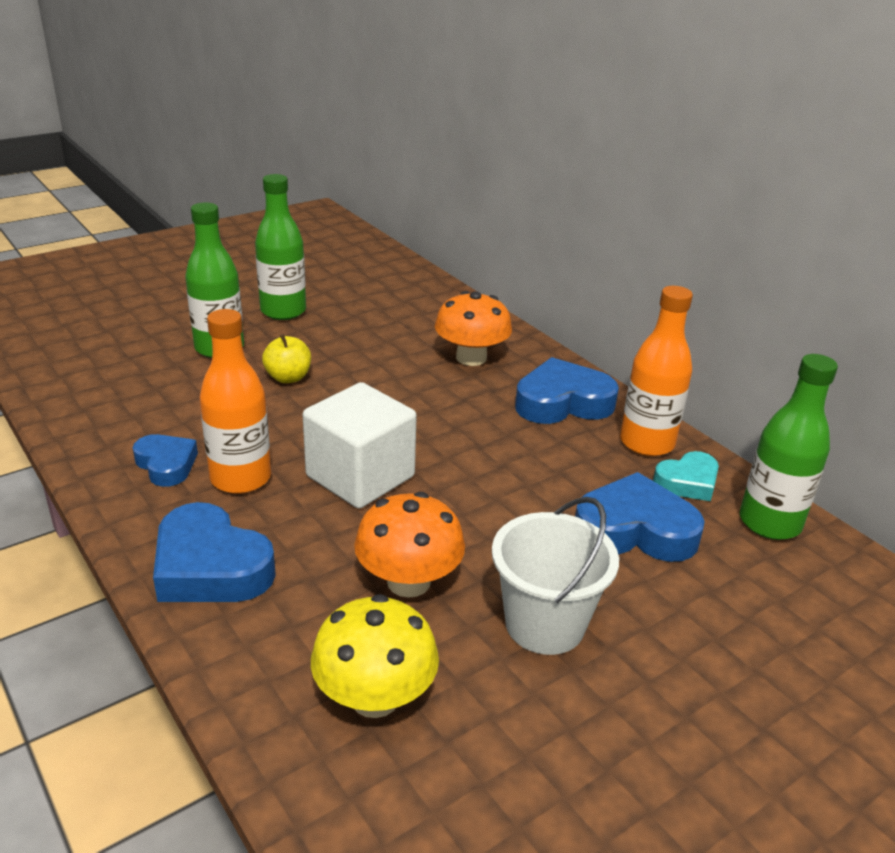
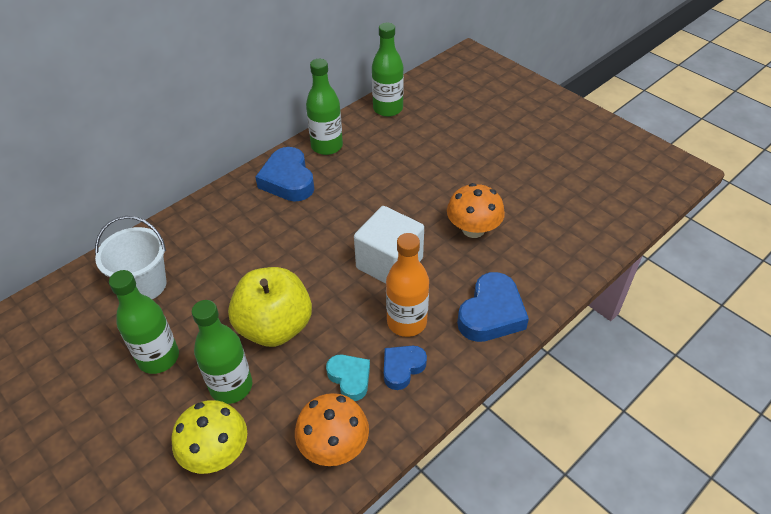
camera: 95 degrees left, 15 degrees up
yellow apple [262,334,311,383] -> yellow apple [228,267,312,347], size x2.09
yellow mushroom [311,594,439,718] -> yellow mushroom moved to [172,400,247,474]
orange mushroom [435,291,512,366] -> orange mushroom moved to [295,393,369,466]
white bucket [492,497,619,655] -> white bucket moved to [95,216,167,299]
blue heart [575,472,705,562] -> none
orange bottle [620,286,693,456] -> green bottle [306,59,343,155]
turquoise heart [653,451,719,501] -> turquoise heart moved to [326,355,370,401]

